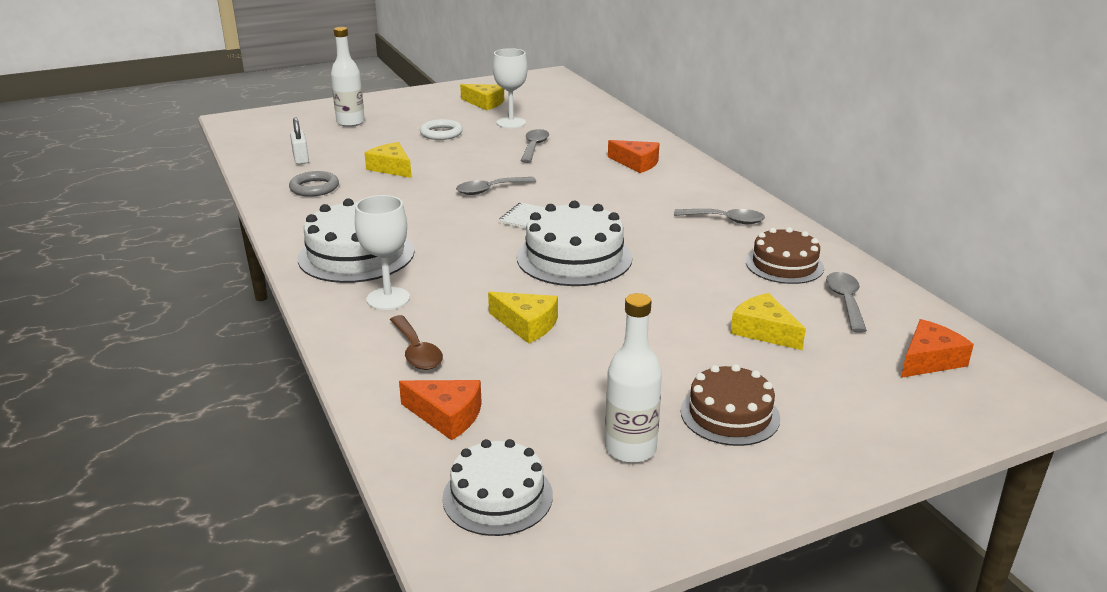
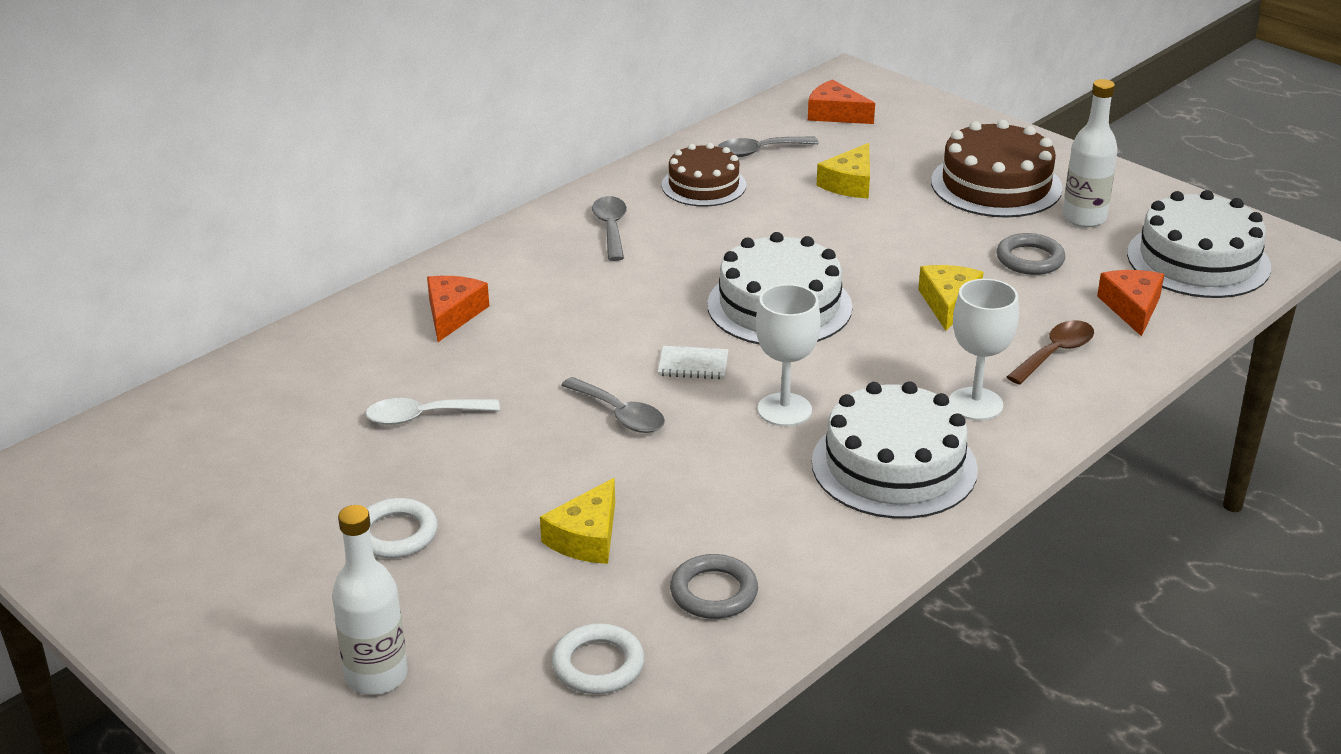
camera: 110 degrees left, 5 degrees up
white padlock [290,118,309,164] -> white ring [552,623,644,694]
white cake [442,439,553,536] -> white cake [1127,190,1271,298], size x1.53
yellow cheese [460,84,504,110] -> none
white goblet [493,48,528,128] -> white goblet moved to [756,284,821,426]
grey spoon [521,129,549,163] -> white spoon [366,398,500,425]
brown cake [681,364,780,446] -> brown cake [931,120,1063,218], size x1.53
none -> grey ring [997,233,1065,275]

